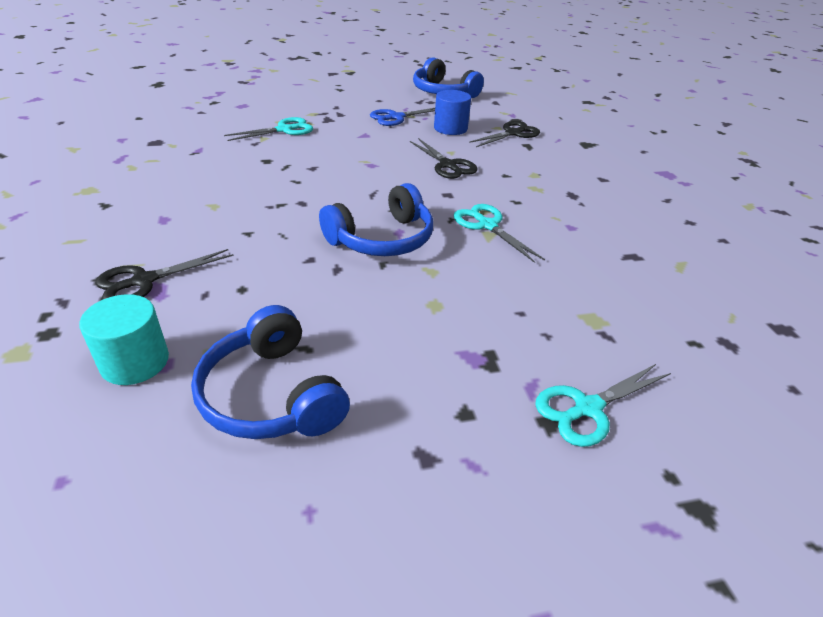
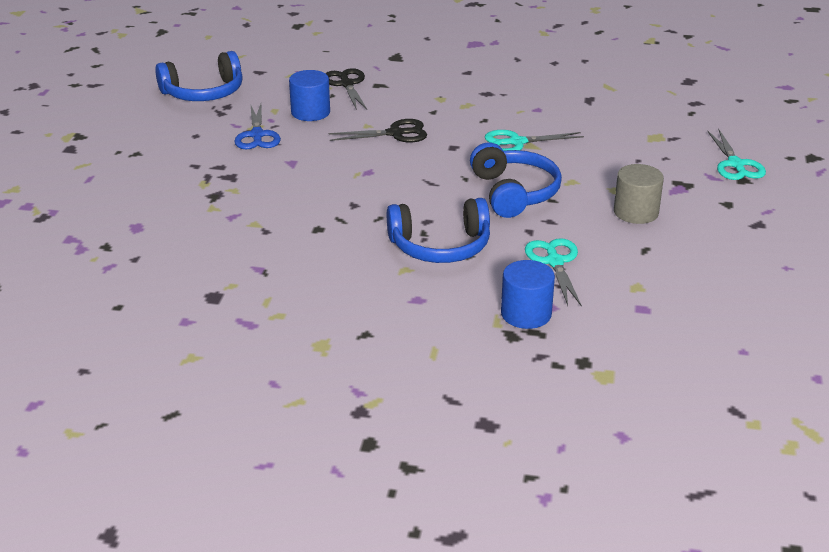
camera: 65 degrees left, 5 degrees down
turquoise cylinder [79,294,169,385] -> none
black scissors [96,249,234,299] -> blue cylinder [501,260,555,329]
blue headphones [191,305,350,439] -> blue headphones moved to [387,198,490,263]
turquoise scissors [224,117,313,141] -> turquoise scissors moved to [525,238,582,307]
none -> grey cylinder [614,164,664,224]

